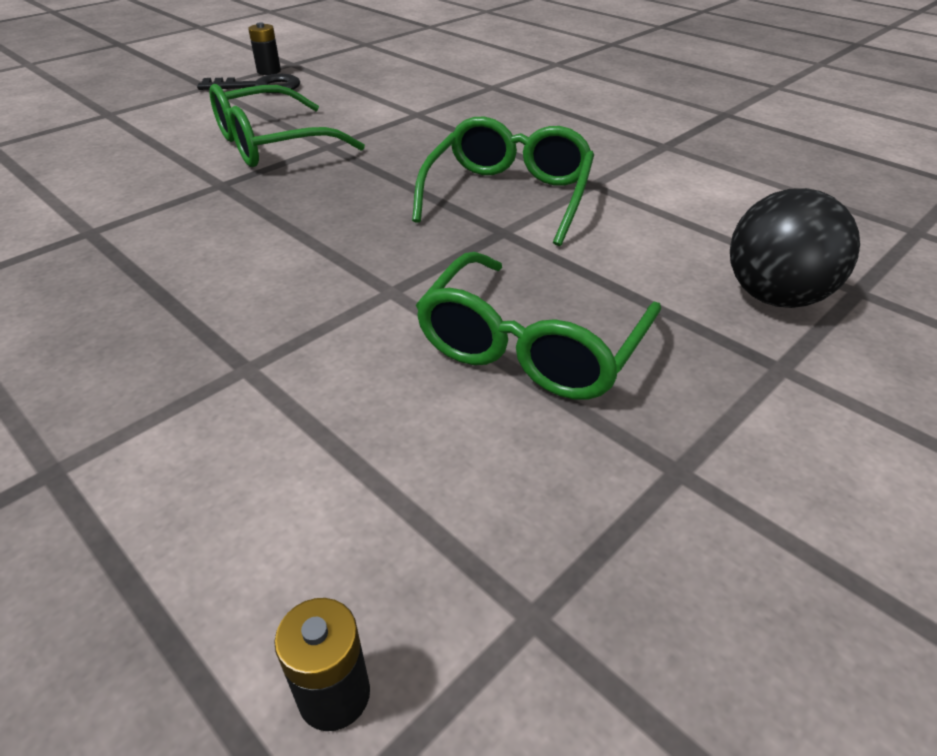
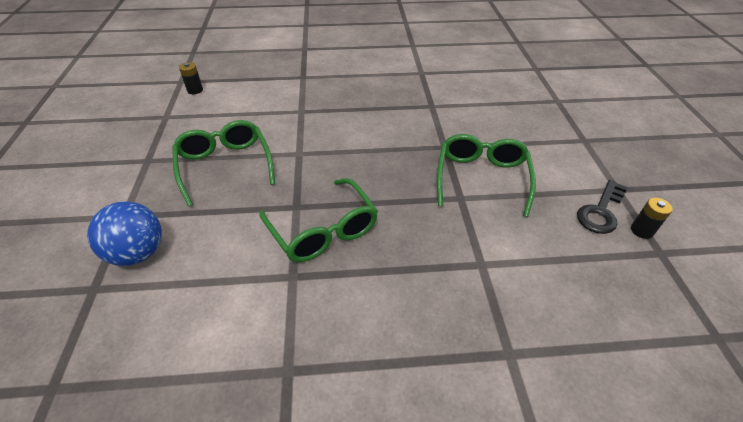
camera: 130 degrees right, 5 degrees up
black ball [730,188,860,308] -> blue ball [87,201,162,266]

